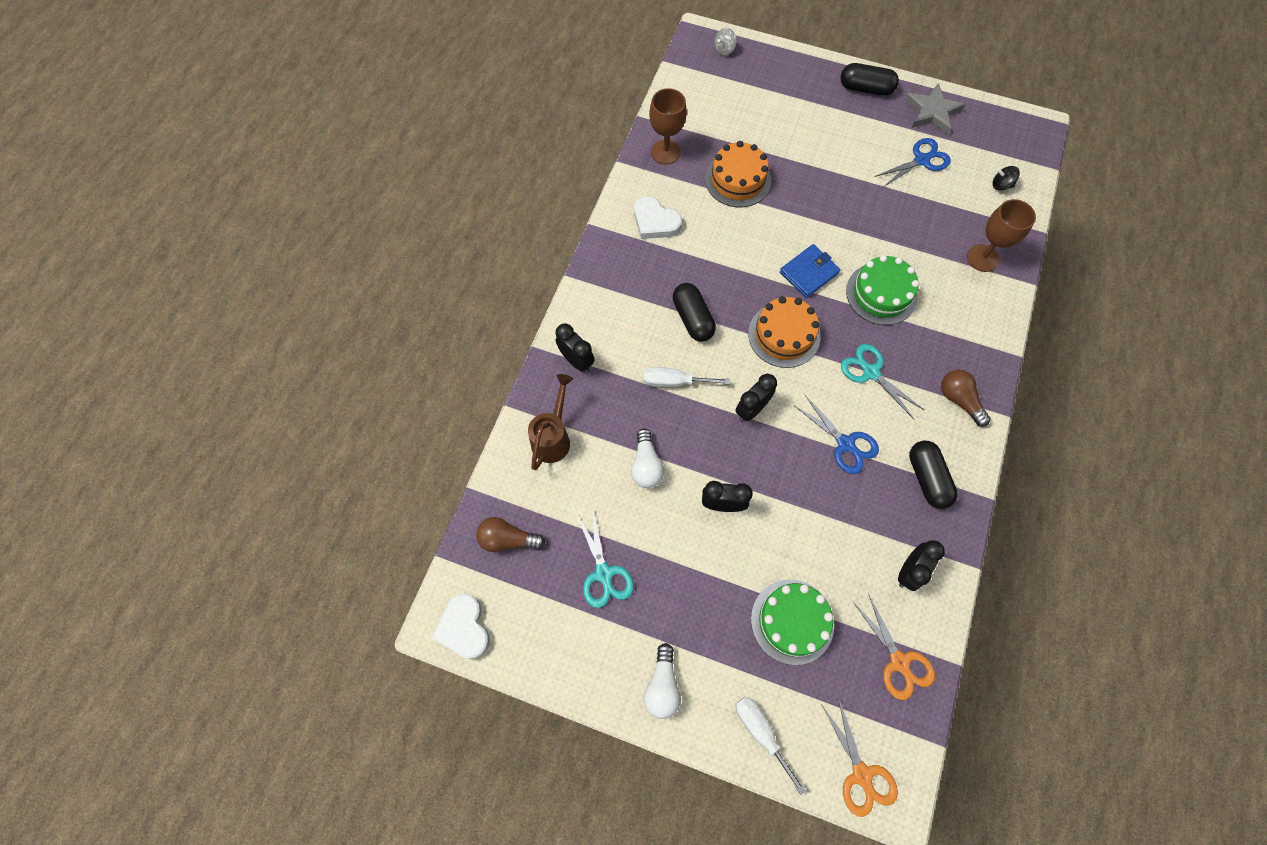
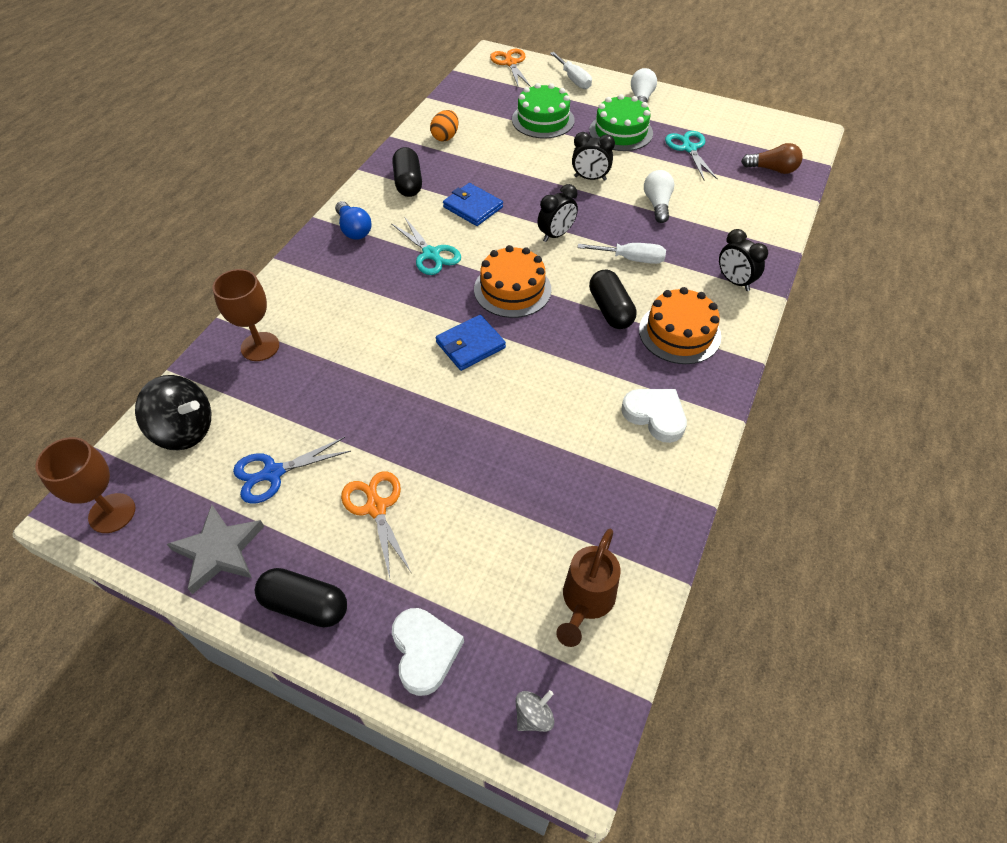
camera: 175 degrees left, 15 degrees down
white heart [432,593,490,659] -> white heart moved to [392,608,464,696]
brown watering can [528,374,573,470] -> brown watering can moved to [556,529,621,647]
brown goblet [649,88,687,164] -> brown goblet moved to [35,437,135,533]
orange cake [705,141,771,207] -> orange cake moved to [639,287,721,364]
blue scissors [794,395,879,474] -> blue wallet [443,183,503,226]
green cake [846,255,919,325] -> green cake moved to [589,94,653,151]
orange scissors [853,593,935,700] -> orange scissors moved to [341,471,411,578]
black clock [898,540,945,591] -> orange egg [430,110,459,142]
brown light bulb [941,370,991,427] -> blue light bulb [335,201,372,240]
black spinning top [993,166,1020,191] -> black spinning top [135,375,211,451], size x2.05

